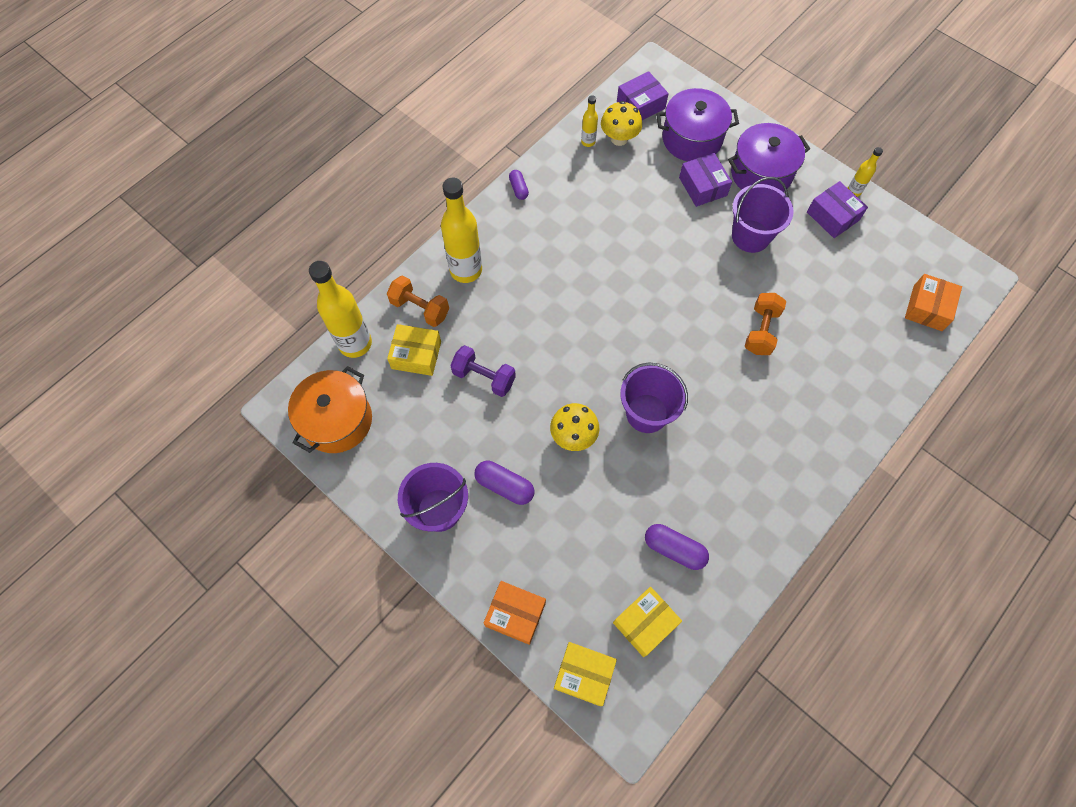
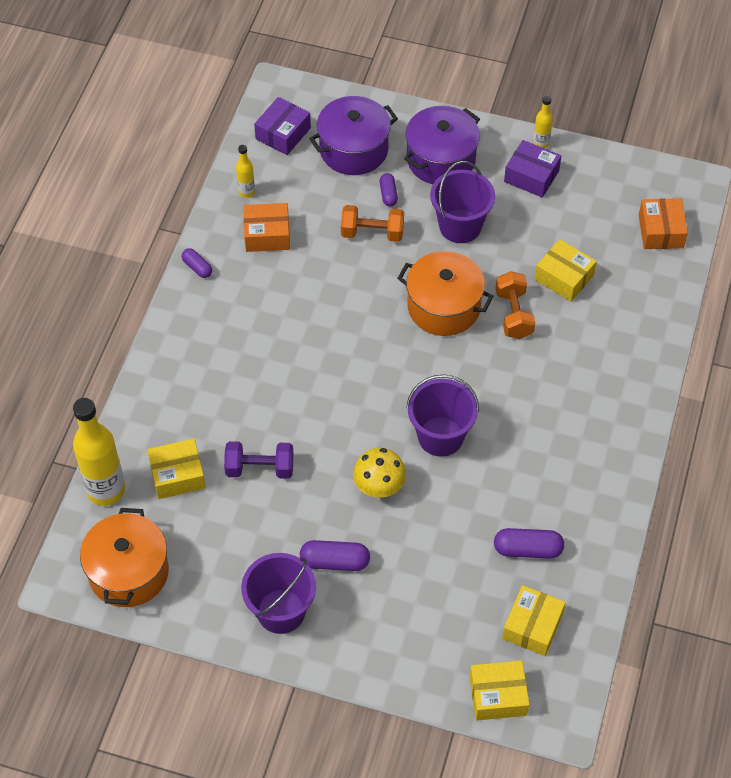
camera: 25 degrees left, 10 degrees down
orange dumbbell [387,275,449,327] -> orange dumbbell moved to [341,205,404,242]
yellow bottle [441,178,482,283] -> none
orange box [483,581,546,645] -> orange box moved to [243,203,290,252]
yellow mushroom [601,101,642,146] -> none
purple box [679,153,732,207] -> purple capsule [380,173,398,206]
none -> orange pot [397,251,494,336]
none -> yellow box [535,239,597,302]

